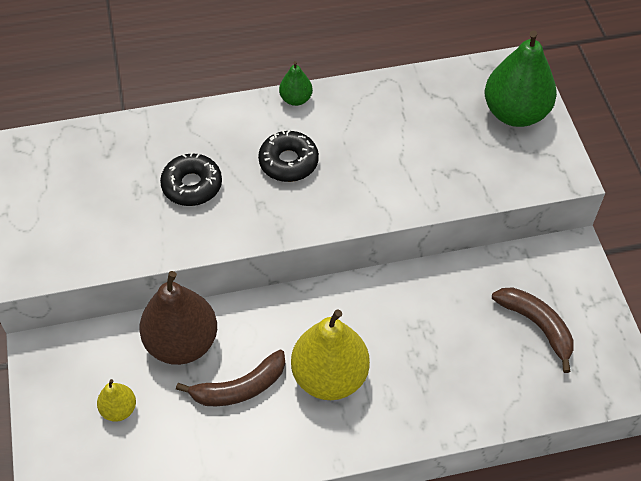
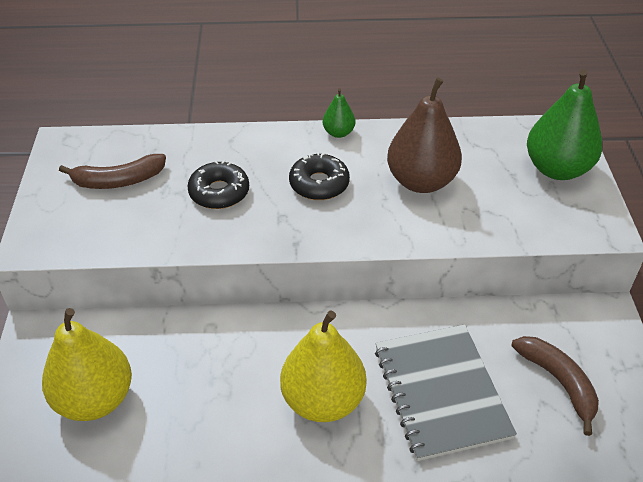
camera: 10 degrees right, 10 degrees down
yellow pear [97,379,136,422] -> yellow pear [42,308,132,421], size x2.06
brown pear [139,271,217,365] -> brown pear moved to [387,78,462,193]
brown banana [176,350,285,406] -> brown banana moved to [59,154,166,189]
none -> grey notebook [375,324,517,461]

